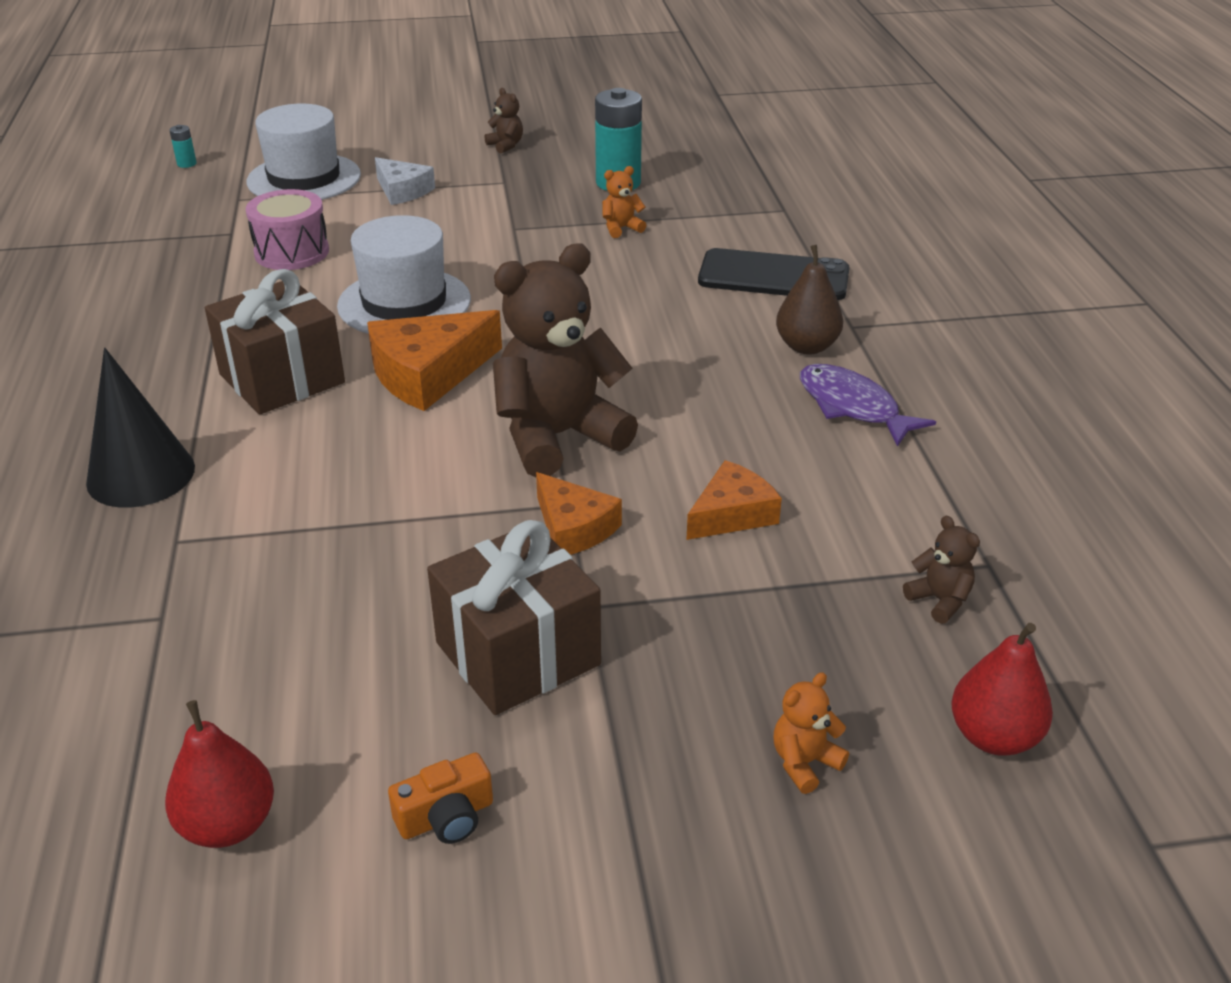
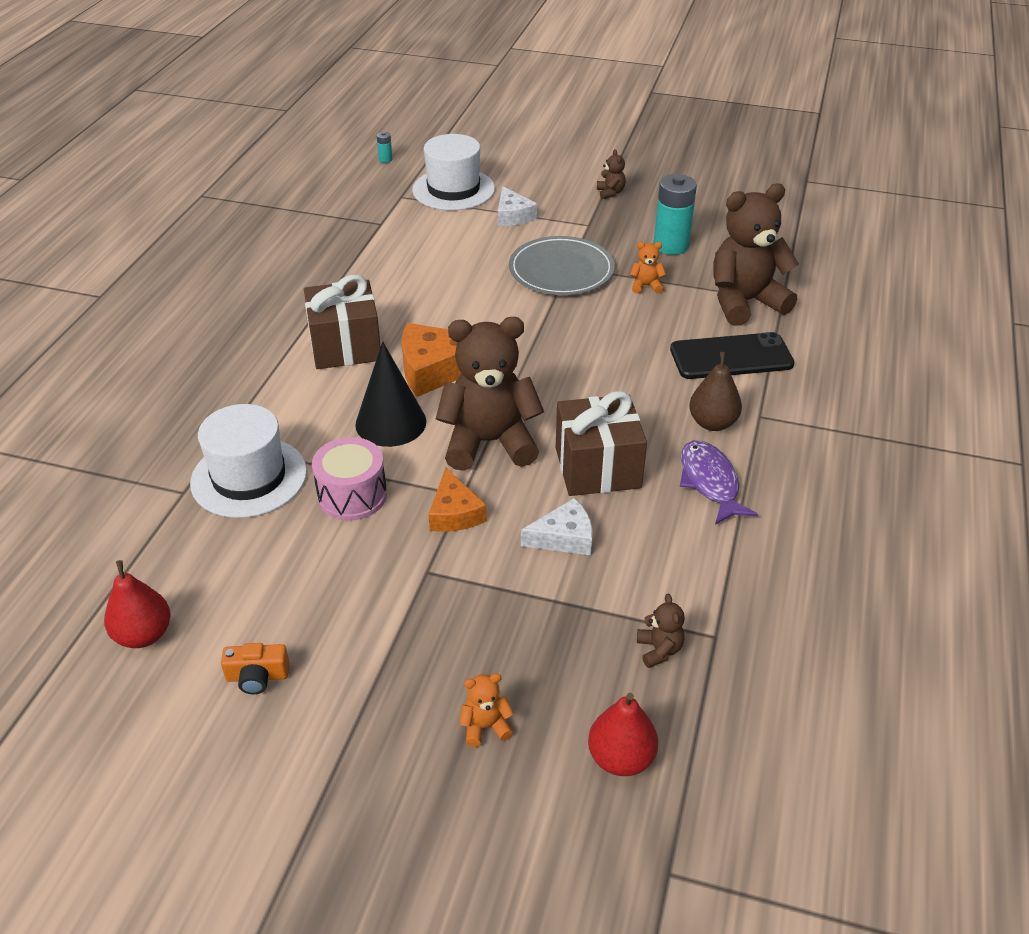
camera: 25 degrees right, 5 degrees up
black cone [86,348,195,508] -> black cone moved to [355,342,426,447]
pink drum [246,189,329,270] -> pink drum moved to [312,437,387,521]
white hat [337,215,471,334] -> white hat moved to [190,404,307,518]
brown gift [427,520,601,715] -> brown gift moved to [556,391,647,496]
orange cheese [687,460,782,540] -> white cheese [521,498,592,555]
black phone [698,248,850,300] -> black phone turned 45 degrees counterclockwise [670,332,794,379]
none -> grey plate [509,236,615,295]
none -> brown teddy bear [713,183,799,326]

